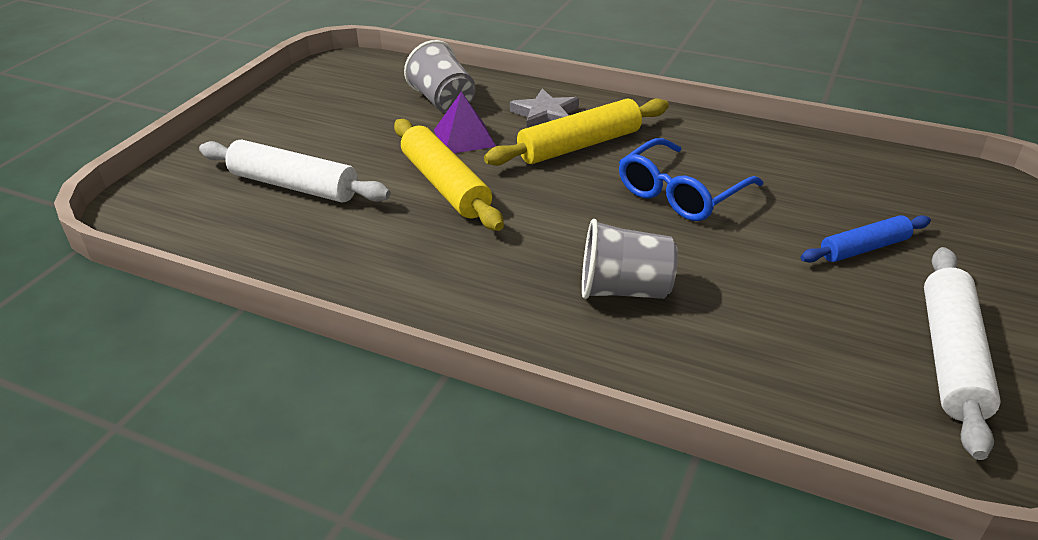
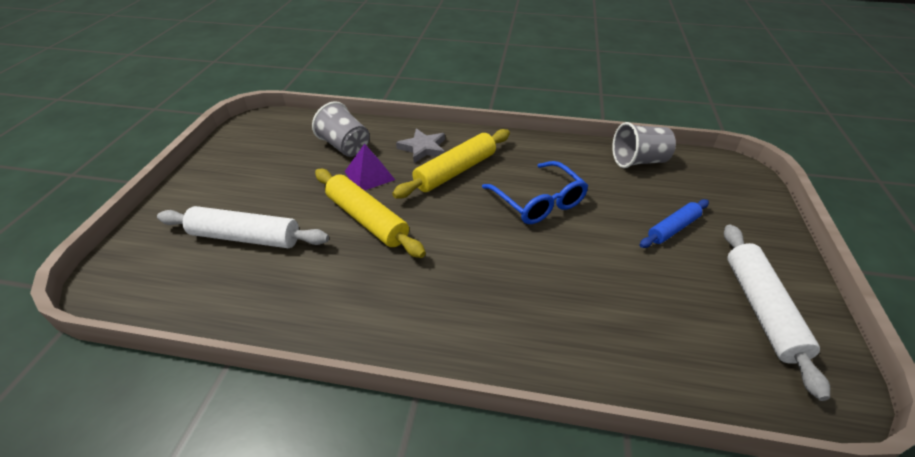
camera: 15 degrees left, 5 degrees up
grey cup [582,219,678,299] -> grey cup moved to [612,122,676,168]
blue glasses [619,138,763,221] -> blue glasses turned 60 degrees counterclockwise [482,161,588,224]

